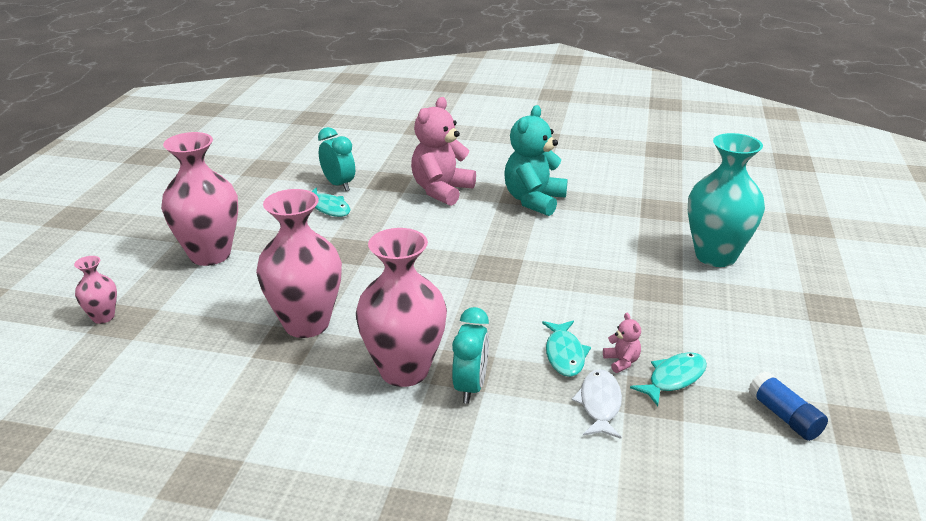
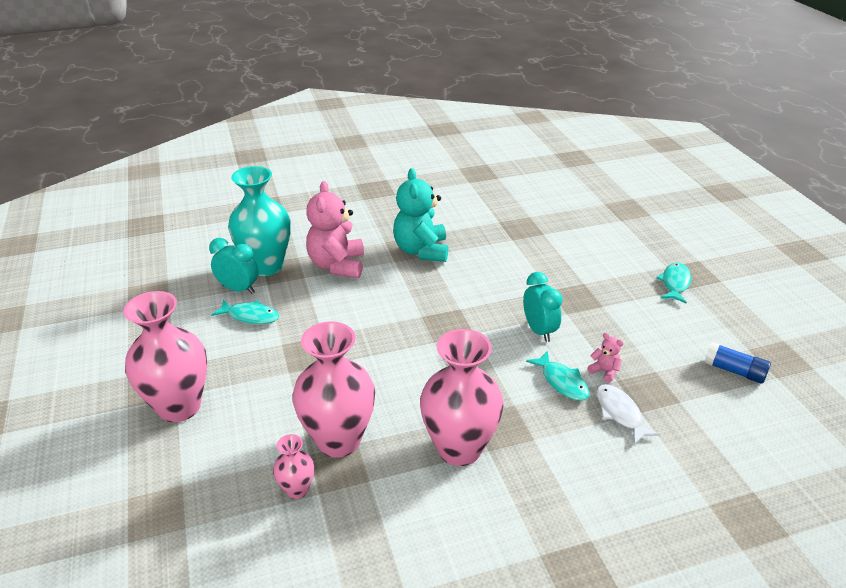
camera: 30 degrees left, 5 degrees up
pink vase [74,256,117,324] -> pink vase moved to [273,434,314,499]
turquoise clock [452,307,489,404] -> turquoise clock moved to [523,272,563,342]
turquoise fish [630,353,707,406] -> turquoise fish moved to [656,263,691,303]
turquoise vase [688,133,765,267] -> turquoise vase moved to [228,166,291,276]

